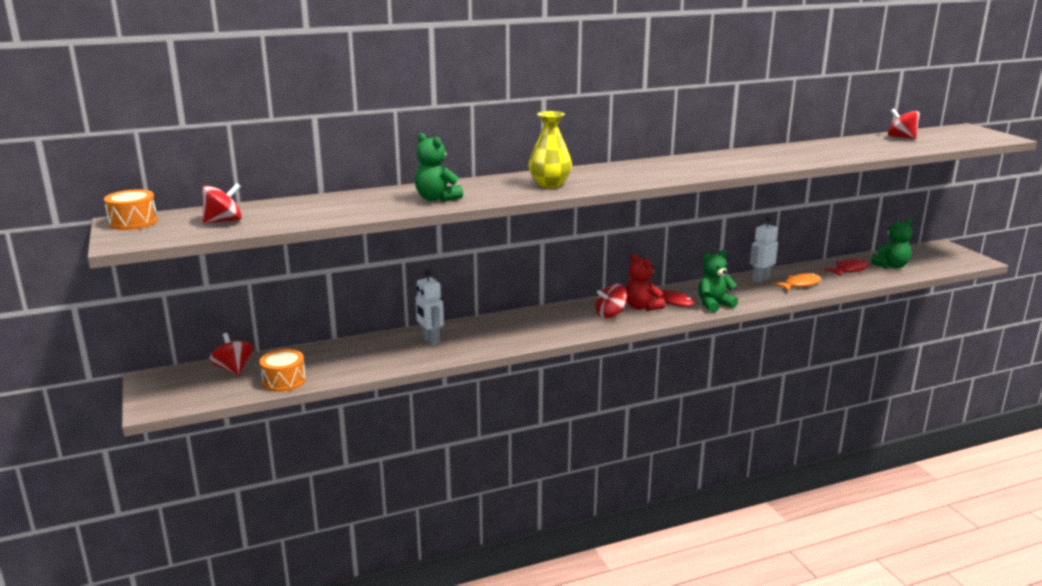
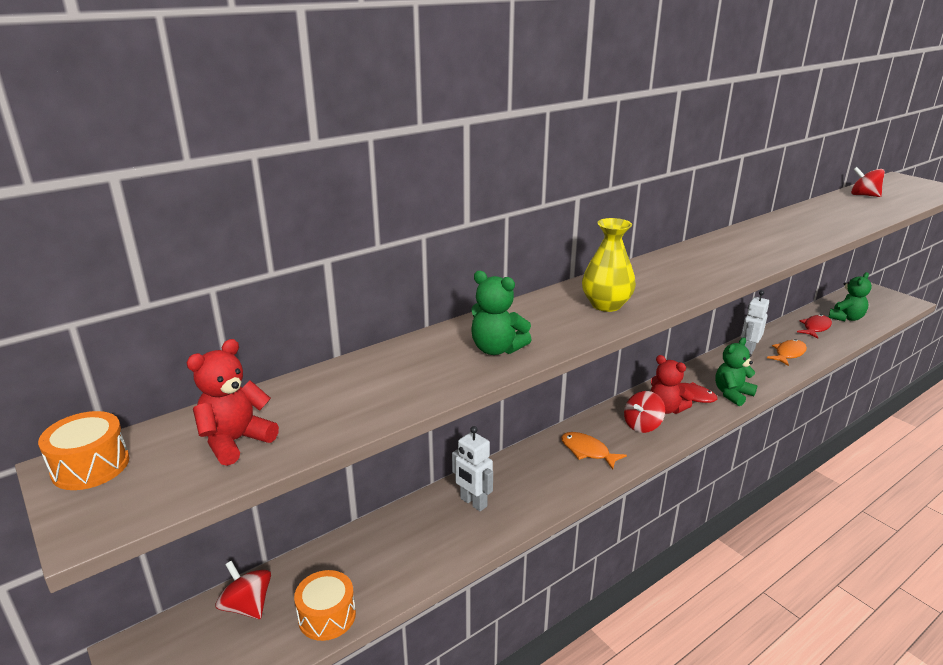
camera: 15 degrees left, 5 degrees up
red spinning top [202,183,242,224] -> red teddy bear [187,339,279,466]
none -> orange fish [561,432,627,470]

